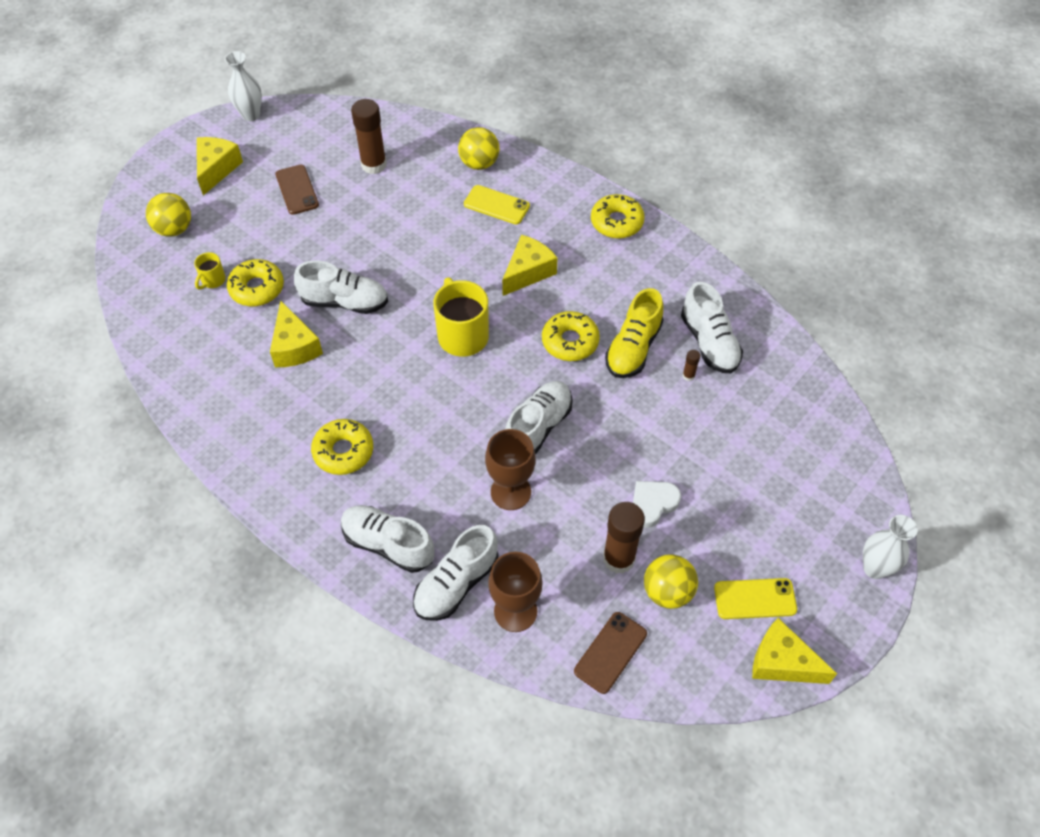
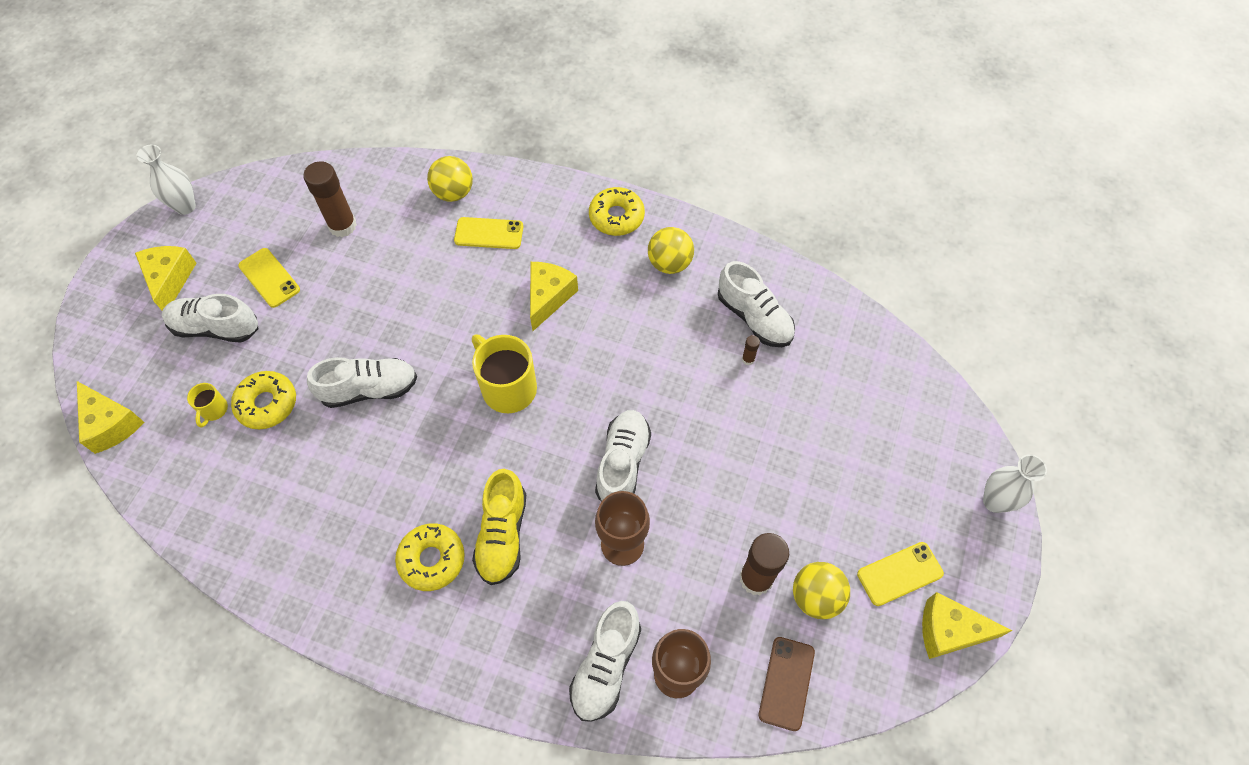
camera: 20 degrees left, 5 degrees up
yellow ball [146,193,191,237] -> yellow ball moved to [648,227,694,274]
yellow cheese [270,301,323,367] -> yellow cheese moved to [77,381,144,454]
brown phone [275,165,319,215] -> yellow phone [238,248,300,308]
white shoe [341,505,435,573] -> white shoe moved to [162,294,258,342]
yellow donut [542,311,600,361] -> none
yellow shoe [605,288,664,378] -> yellow shoe moved to [472,469,526,585]
white heart [633,481,681,528] -> none

